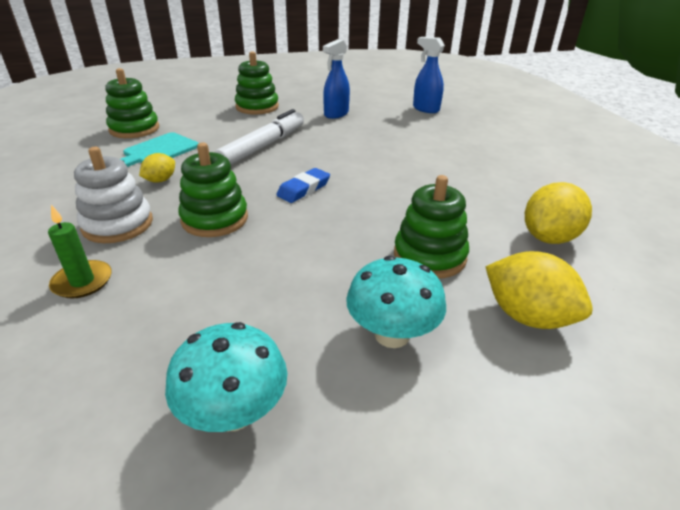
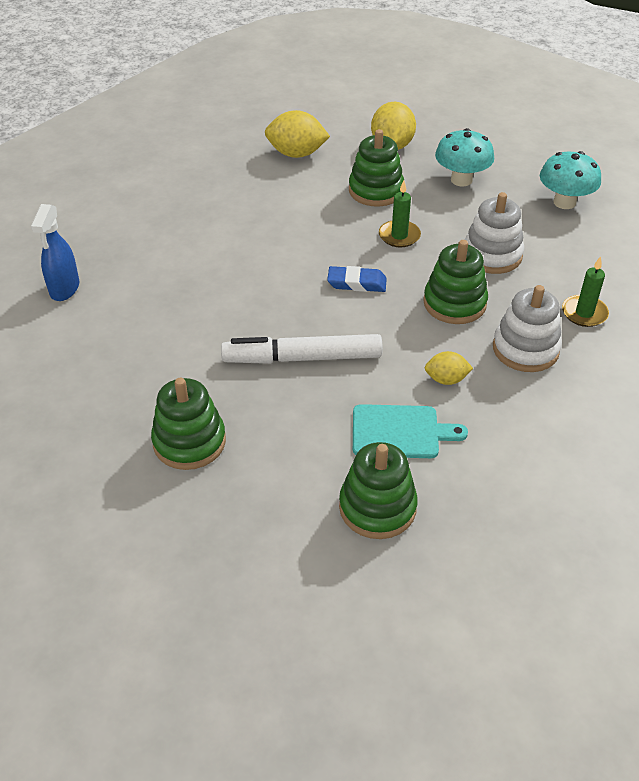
camera: 125 degrees left, 10 degrees up
blue spray bottle [323,39,350,119] -> none
none -> green candle [379,181,421,247]
none -> white stacking toy [464,192,524,274]

